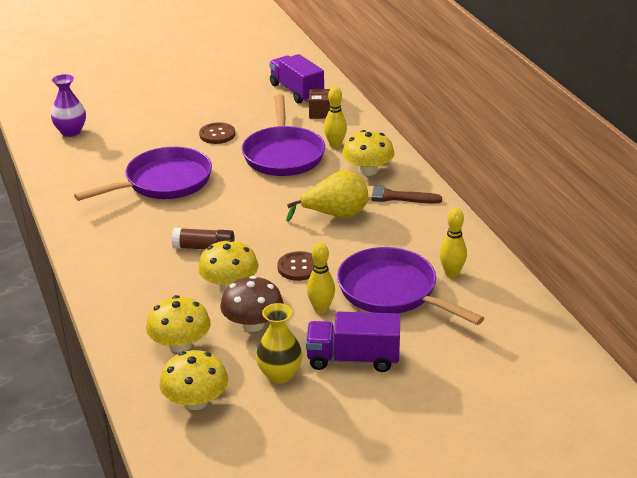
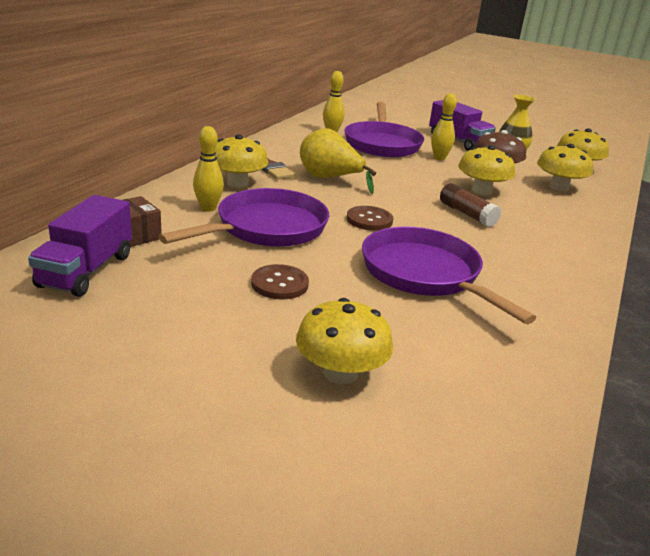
camera: 135 degrees left, 5 degrees down
purple vase [51,74,86,137] -> none
purple pan [74,147,212,201] -> purple pan turned 45 degrees clockwise [362,226,536,324]
brown button [277,251,314,281] -> brown button moved to [347,206,393,231]
none -> yellow mushroom [296,298,393,384]

